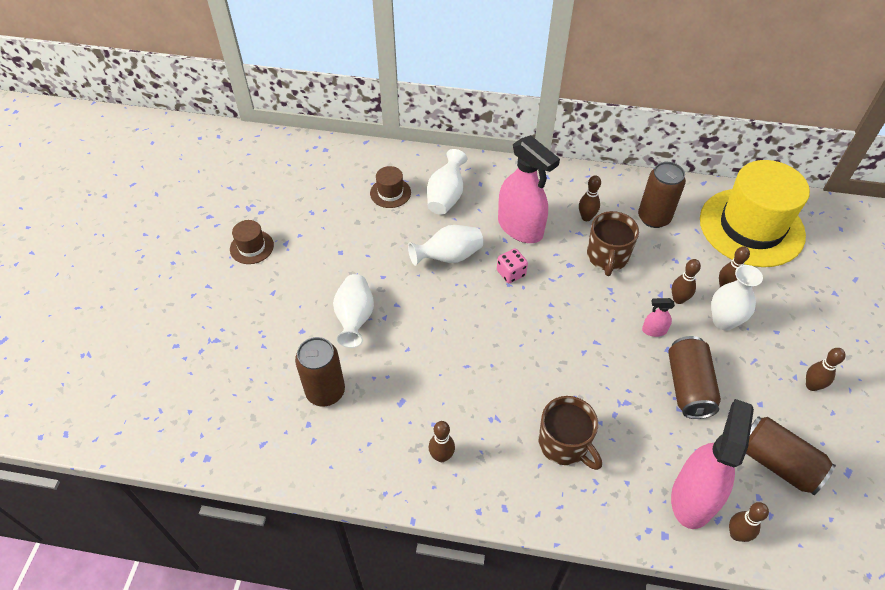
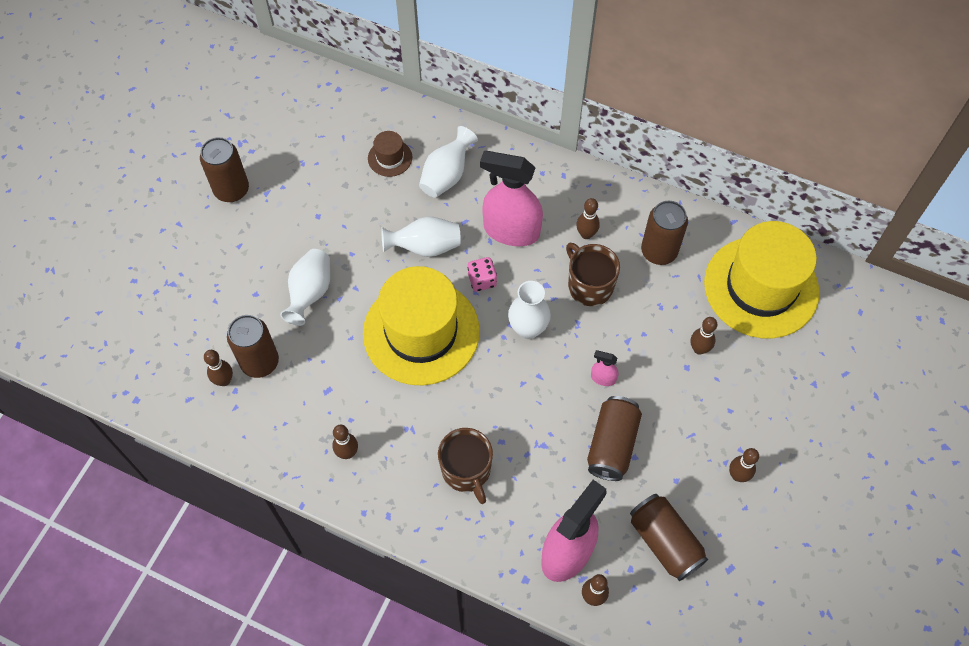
camera: 15 degrees right, 10 degrees up
brown hat [230,220,274,264] -> brown can [200,137,249,202]
pink spray bottle [498,135,560,243] -> pink spray bottle turned 135 degrees clockwise [480,151,543,246]
brown mug [587,211,639,276] -> brown mug turned 120 degrees clockwise [566,243,620,306]
brown bowling pin [672,259,701,304] -> brown bowling pin moved to [204,350,233,386]
white vase [711,265,763,331] -> white vase moved to [508,281,551,339]
none -> yellow hat [363,266,480,385]

